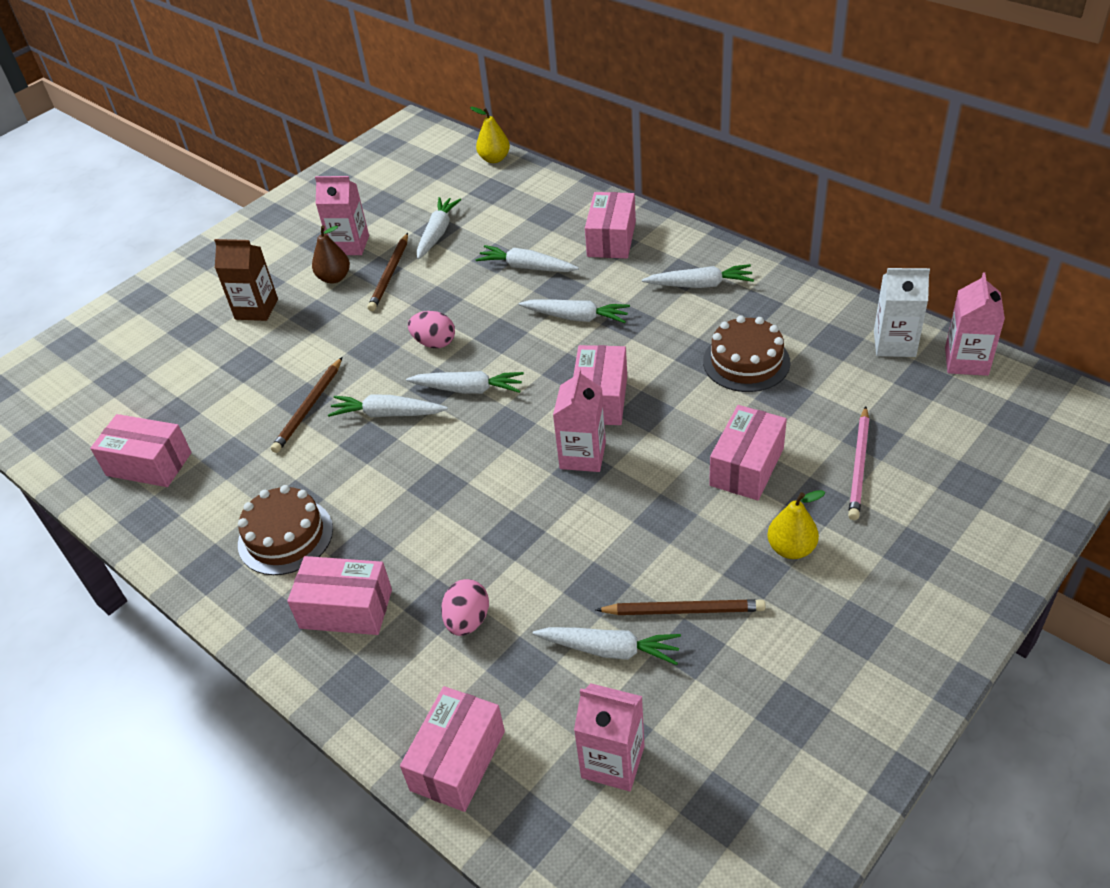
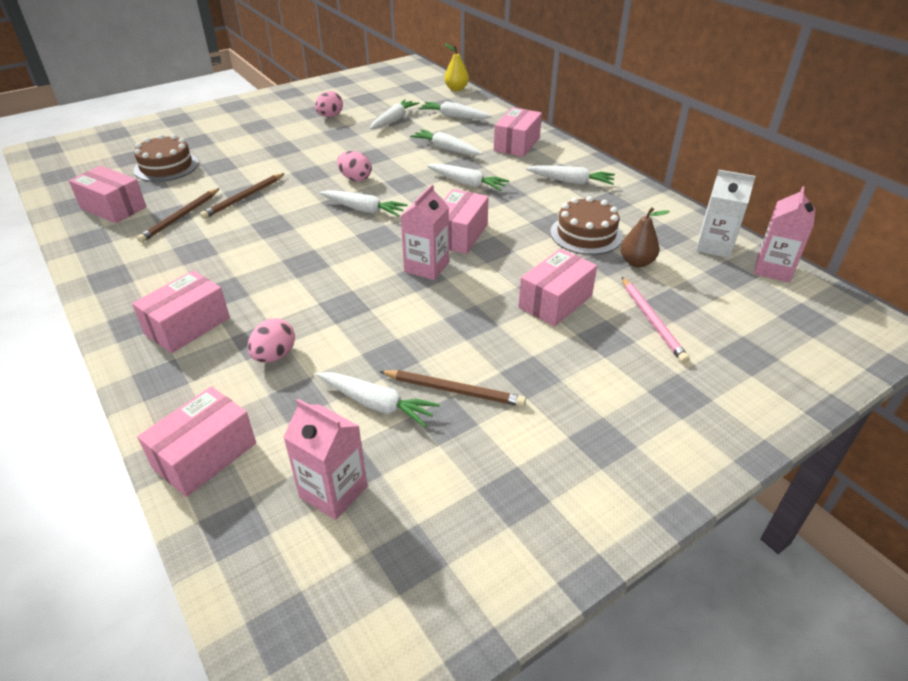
camera: 10 degrees right, 5 degrees down
brown carton [214,239,278,321] -> none
brown cake [238,485,333,575] -> brown cake moved to [134,134,199,182]
pink box [287,556,392,635] -> pink box turned 75 degrees counterclockwise [132,271,230,353]
brown pear [312,226,350,284] -> brown pear moved to [621,207,670,268]
pink carton [315,176,369,255] -> pink egg [315,91,343,117]
white carrot [328,395,448,417] -> white carrot moved to [419,101,492,119]
brown pencil [368,233,408,311] -> brown pencil moved to [137,188,220,243]
yellow pear [768,490,825,559] -> none
pink pencil [848,406,870,520] -> pink pencil turned 45 degrees counterclockwise [622,277,689,363]

